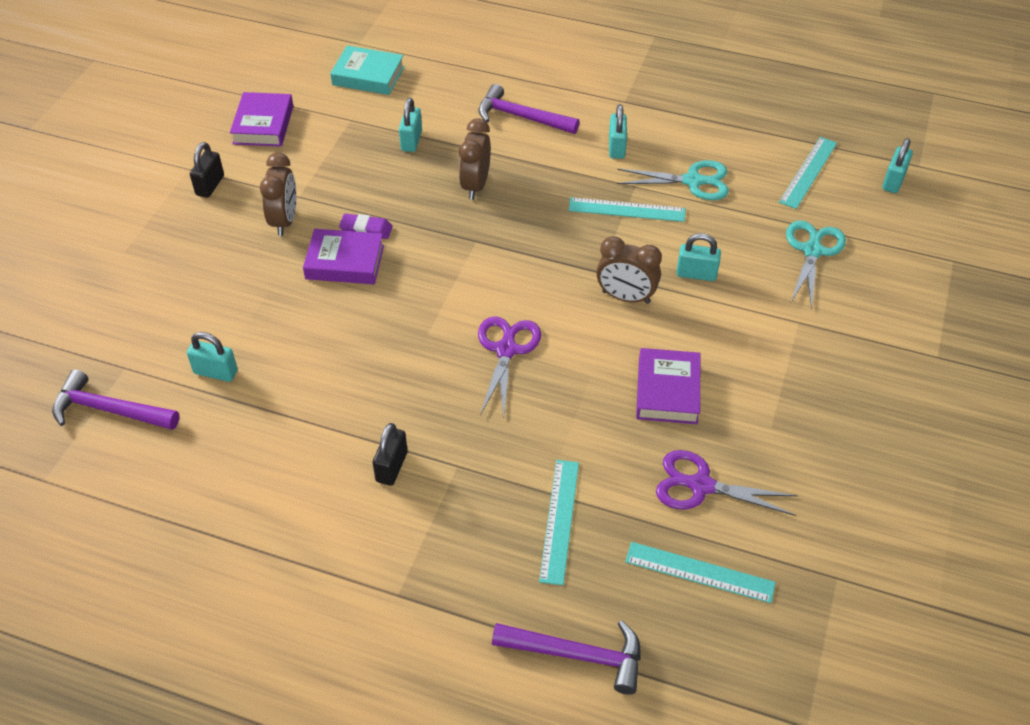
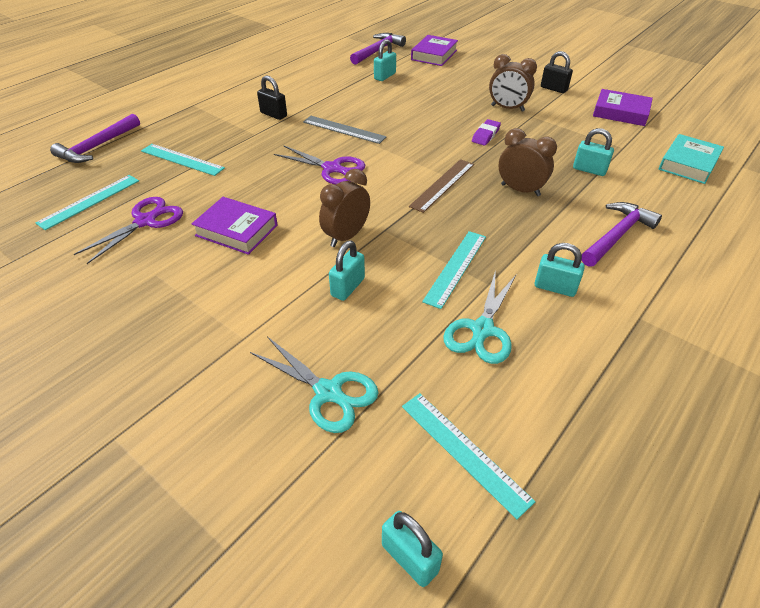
camera: 110 degrees right, 5 degrees down
purple book [303,229,384,284] -> purple book moved to [411,35,458,66]
none -> grey ruler [303,116,387,144]
none -> brown ruler [409,159,474,213]

